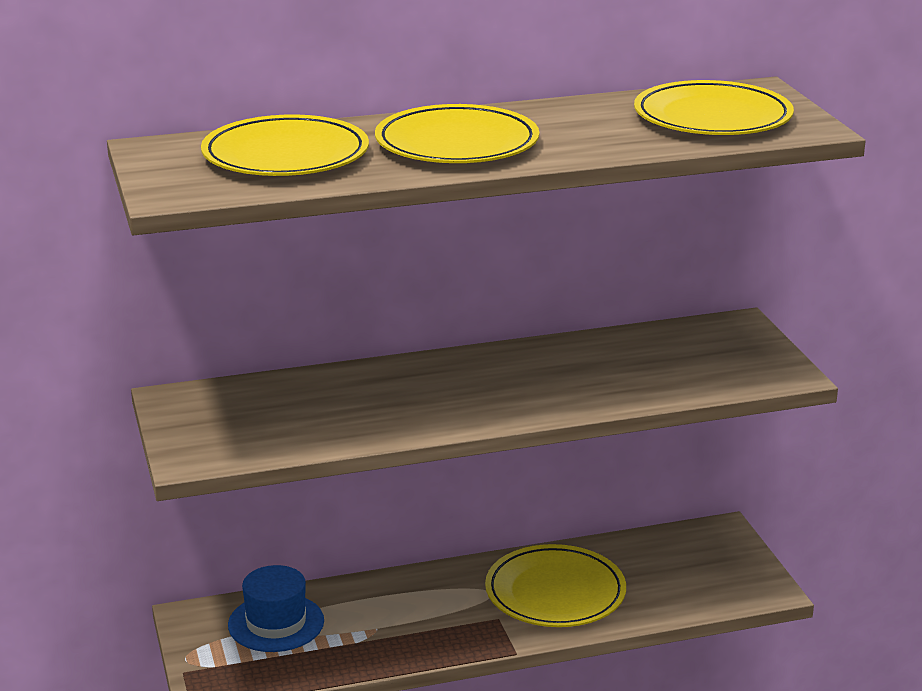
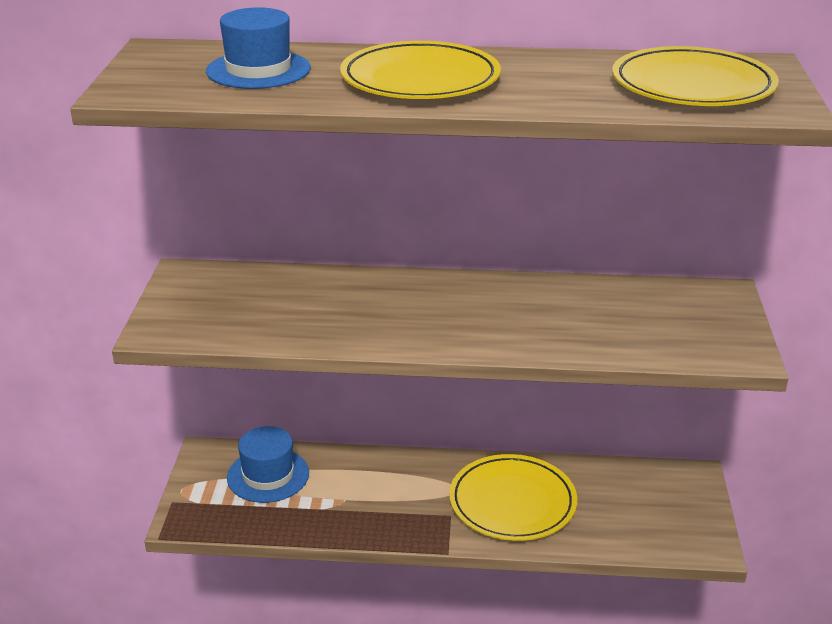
camera: 20 degrees right, 5 degrees up
yellow plate [201,114,369,176] -> blue hat [206,7,311,89]

